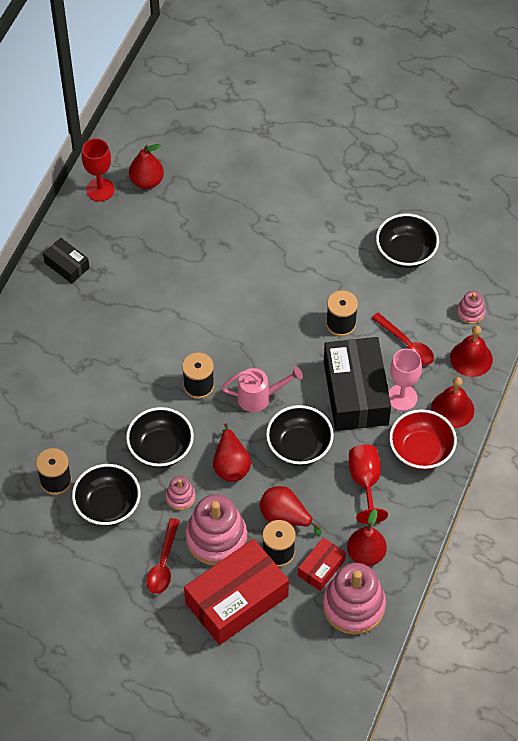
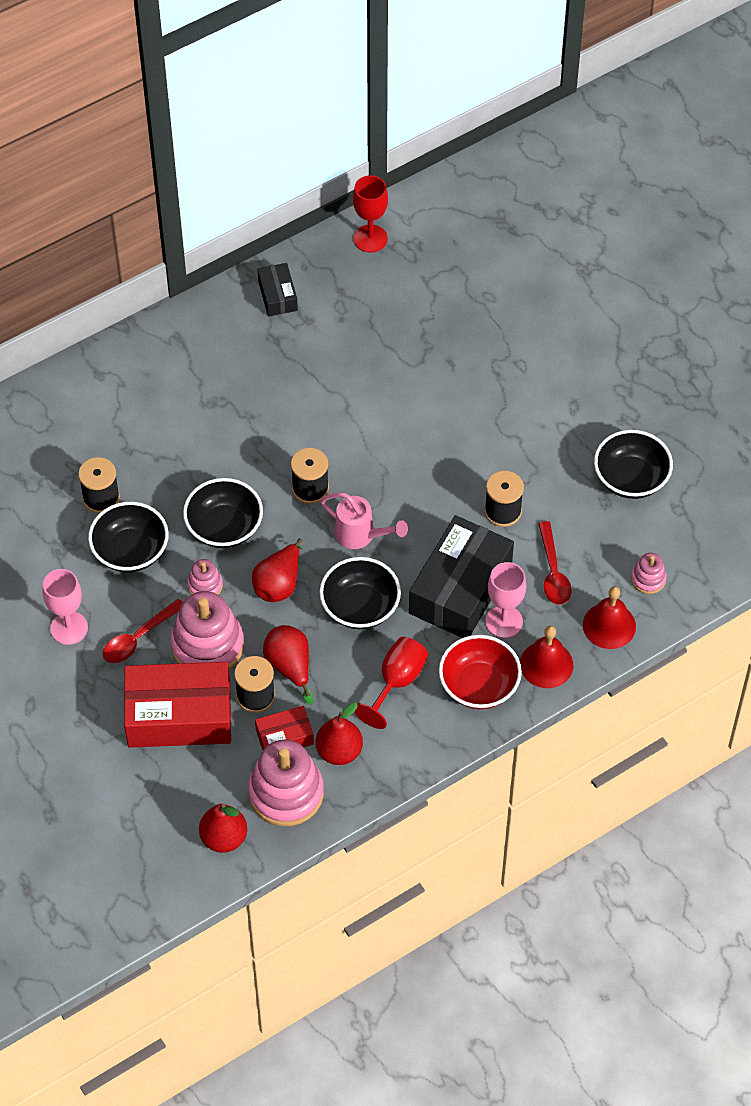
camera: 35 degrees right, 0 degrees up
red pear [129,144,164,189] -> red pear moved to [199,803,247,853]
none -> pink goblet [42,569,88,645]

